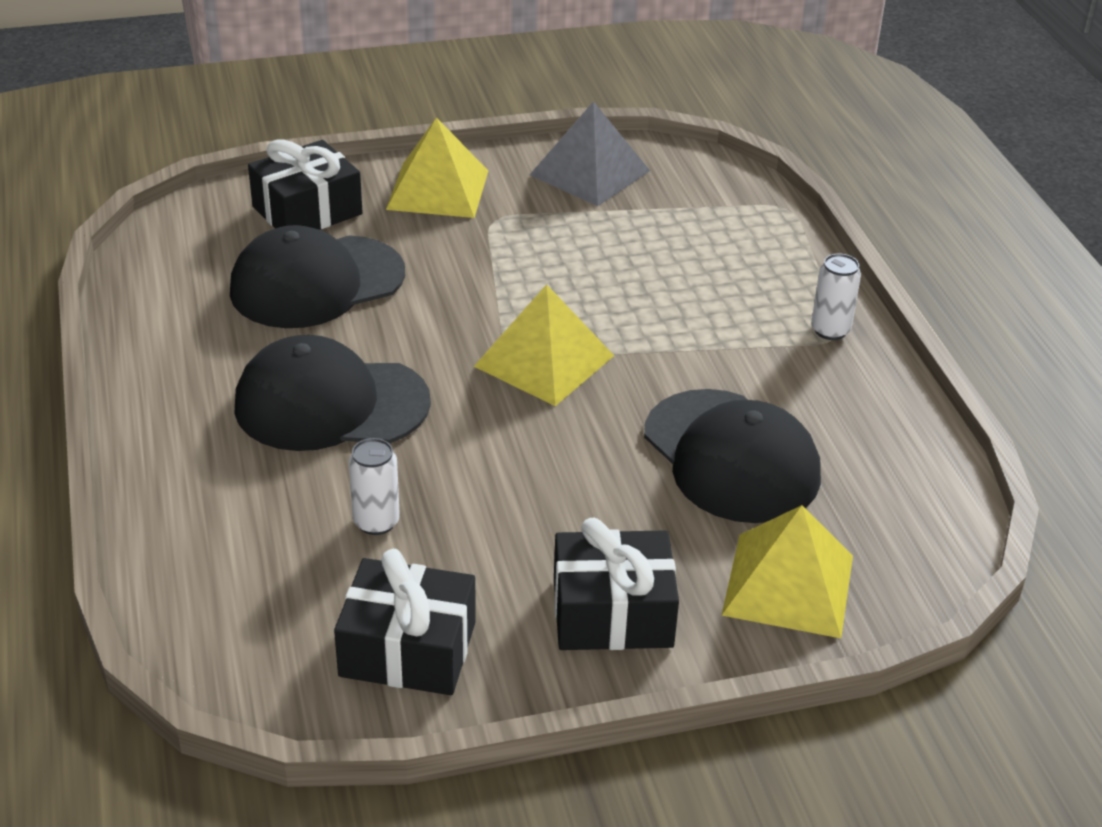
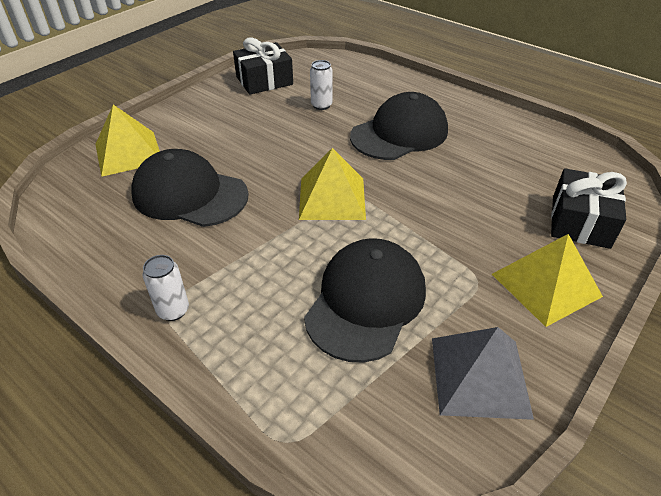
camera: 145 degrees right, 5 degrees up
black cap [230,225,405,328] -> black cap moved to [304,238,426,363]
black gift [554,518,679,650] -> none

